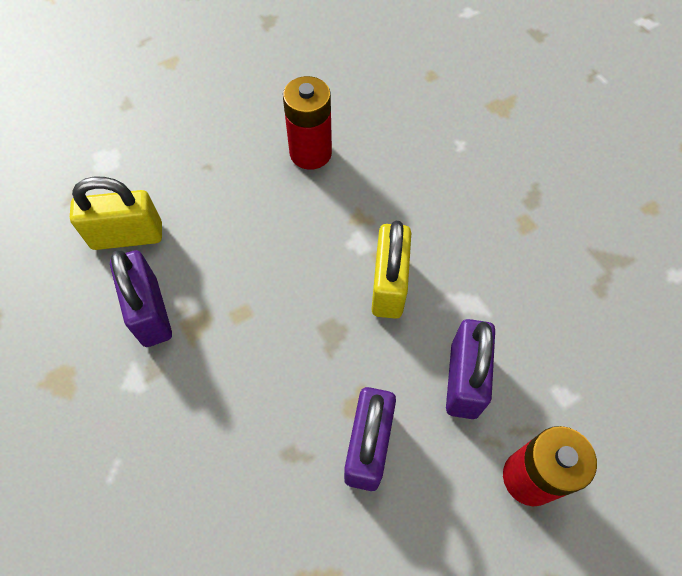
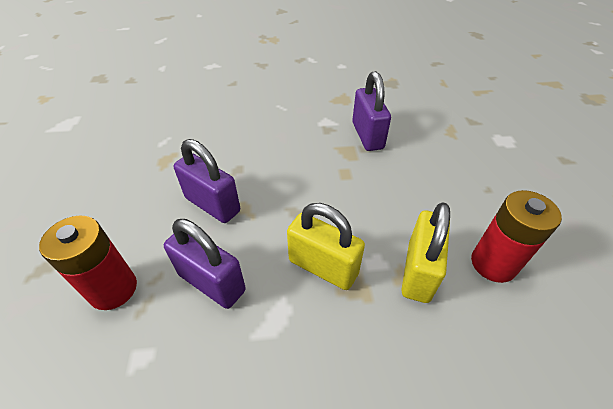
camera: 115 degrees right, 15 degrees down
yellow padlock [70,177,162,250] -> yellow padlock moved to [401,202,450,303]
purple padlock [110,250,172,347] -> purple padlock turned 75 degrees clockwise [352,71,391,151]

